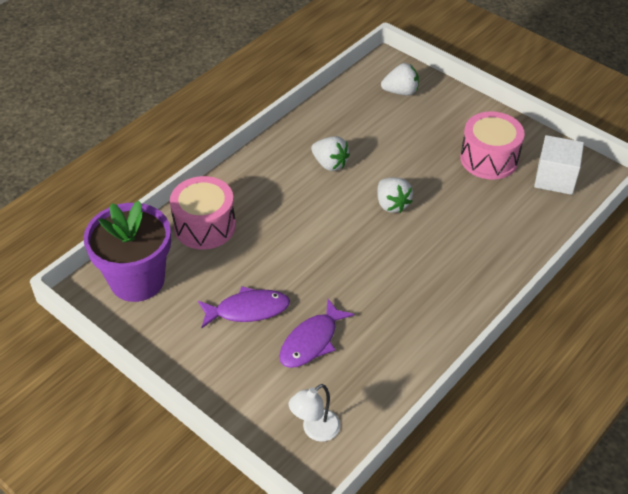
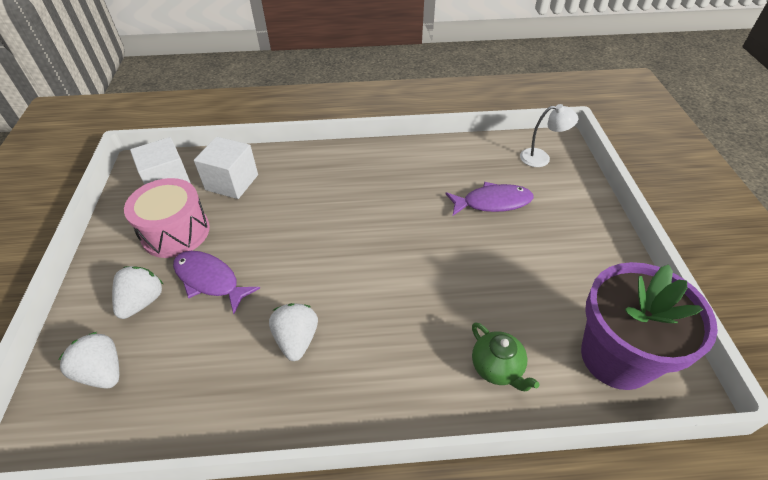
camera: 135 degrees left, 0 degrees up
pink drum [170,176,236,250] -> green teapot [472,322,539,391]
purple fish [198,286,290,328] -> purple fish moved to [173,251,260,314]
white strawberry [377,177,413,213] -> white strawberry moved to [112,266,163,319]
none -> white cube [194,137,258,199]

